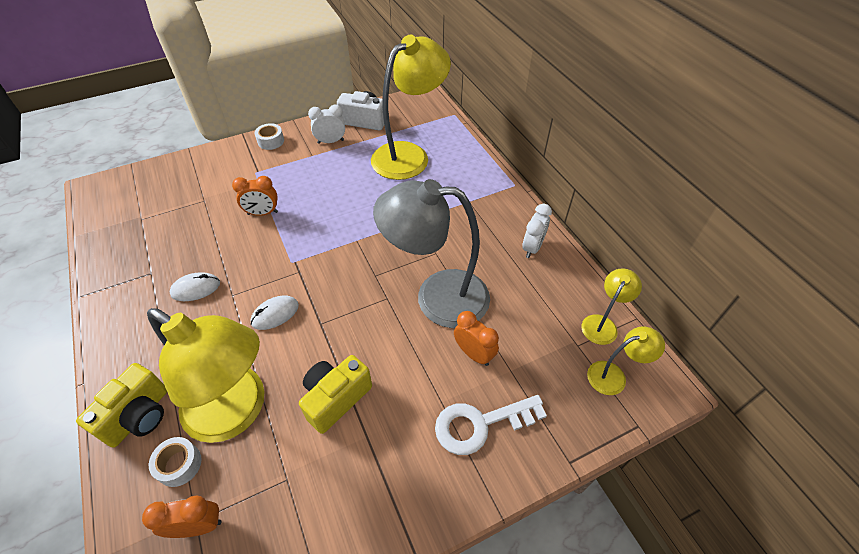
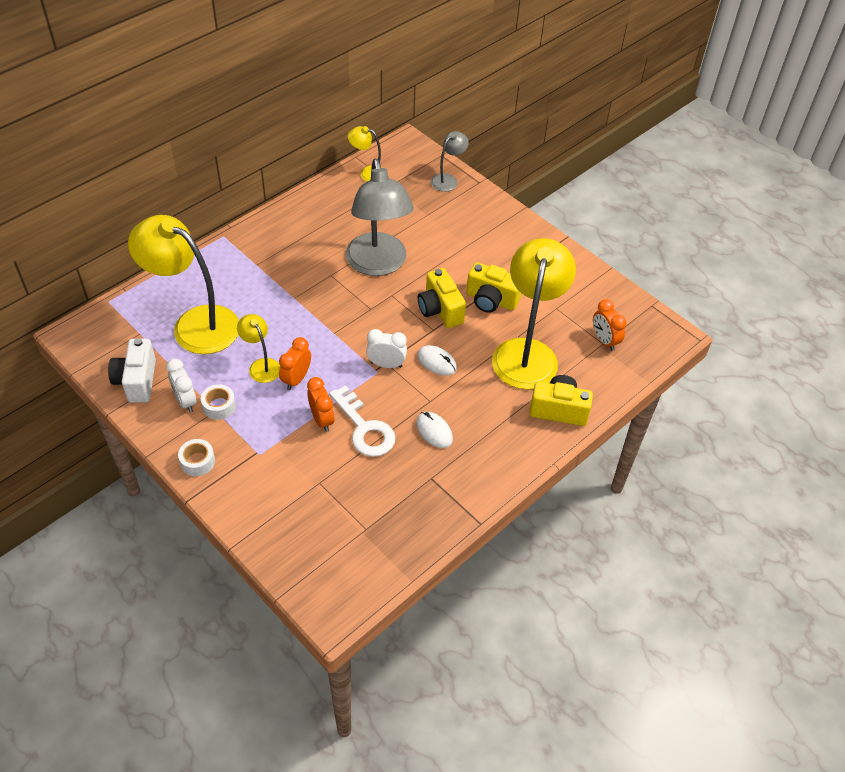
camera: 110 degrees left, 0 degrees up
white tape [149,437,201,487] -> white tape moved to [201,384,236,420]
white key [435,395,547,455] -> white key moved to [329,385,396,457]
orange clock [454,311,499,366] -> orange clock moved to [279,337,311,390]
white clock [522,204,552,258] -> white clock moved to [366,329,407,368]
yellow lamp [587,326,665,395] -> yellow lamp moved to [237,314,280,383]
none -> yellow camera [418,268,466,328]
none -> grey lamp [431,131,469,192]

